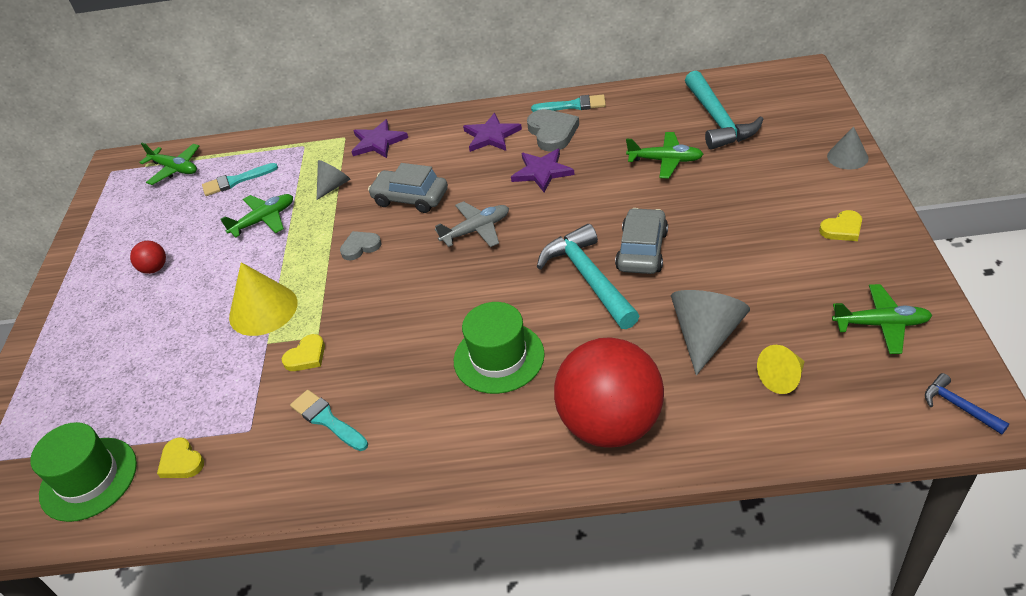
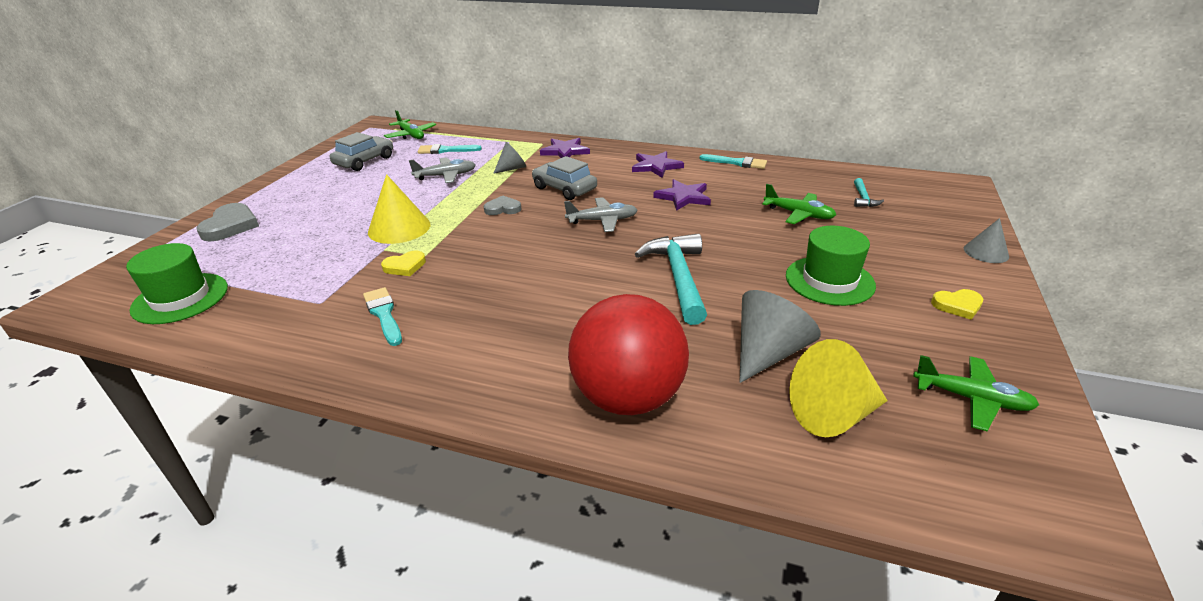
camera: 15 degrees right, 10 degrees down
red ball [130,241,166,274] -> none
yellow heart [157,437,204,478] -> none
green plane [220,194,293,238] -> grey plane [409,157,476,183]
green hat [454,302,545,394] -> green hat moved to [786,226,876,306]
grey heart [527,109,579,152] -> grey heart moved to [196,203,259,242]
grey car [615,208,668,274] -> grey car moved to [330,132,393,171]
turquoise hammer [685,70,763,150] -> turquoise hammer [854,178,884,207], size x0.48
yellow cone [757,345,805,394] -> yellow cone [789,339,888,437], size x1.66
blue hammer [925,373,1009,435] -> none

